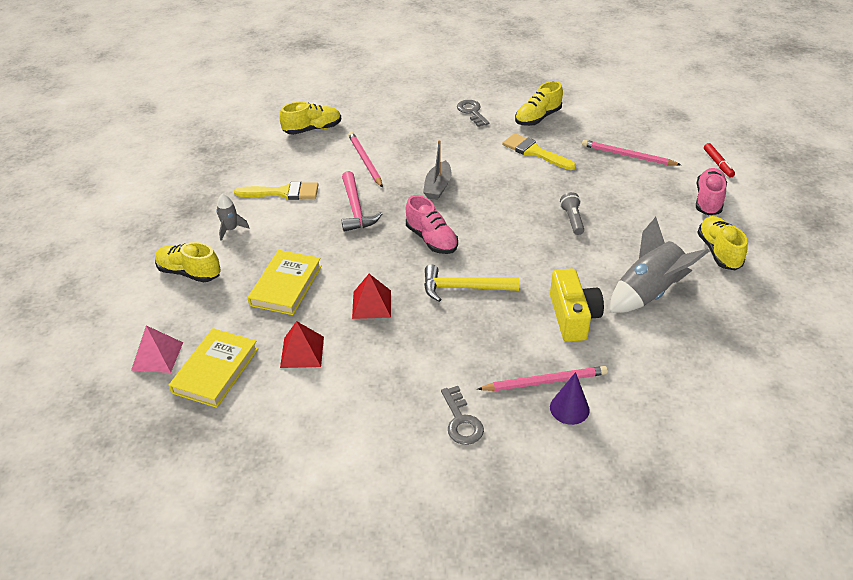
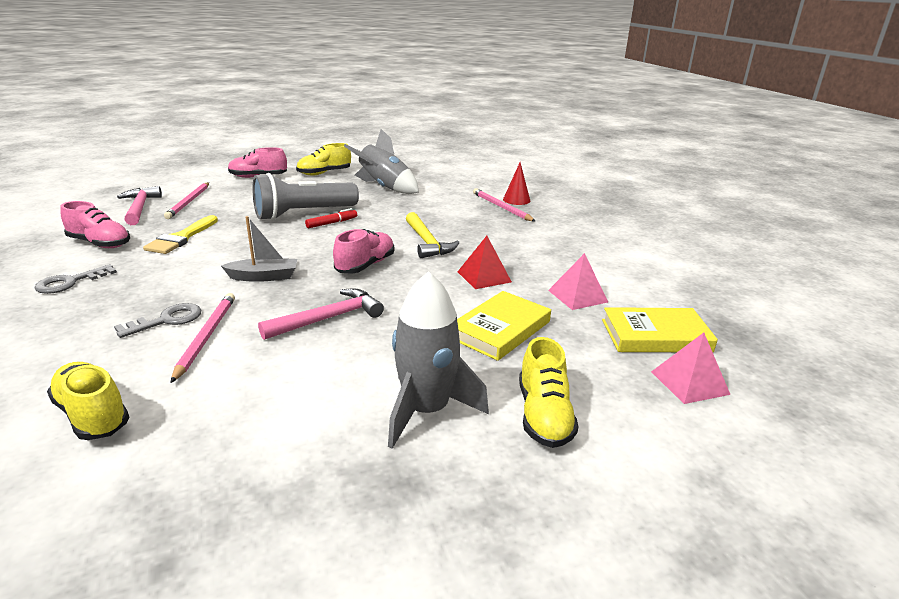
camera: 115 degrees left, 15 degrees down
grey rocket [217,193,249,241] -> grey rocket [388,271,489,449], size x2.01
yellow brush [234,181,318,200] -> none
yellow book [247,250,322,315] -> yellow book turned 45 degrees counterclockwise [457,291,551,361]
red pyramid [280,321,324,368] -> pink pyramid [548,253,608,310]
pink pencil [348,132,383,188] -> pink pencil turned 135 degrees clockwise [171,293,235,383]
grey key [441,386,484,445] -> grey key moved to [114,303,201,338]
yellow shoe [515,81,563,126] -> pink shoe [60,201,130,248]
yellow camera [550,268,604,342] -> none
purple cone [550,372,590,425] -> red cone [503,163,530,205]
grey flashlight [560,192,584,235] -> grey flashlight [252,173,359,221], size x2.26
red marker [704,143,735,178] -> red marker moved to [305,208,357,228]
none -> pink hammer [117,186,162,225]

